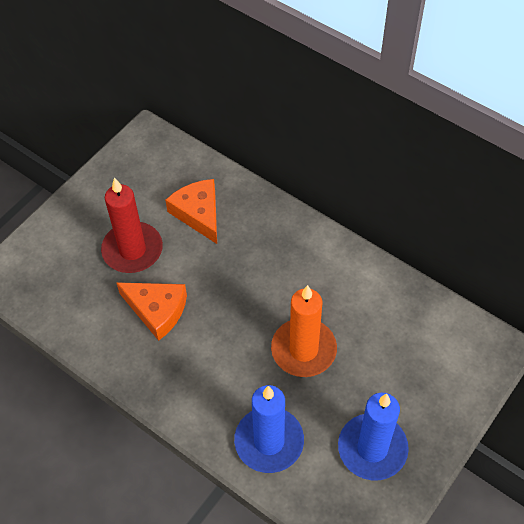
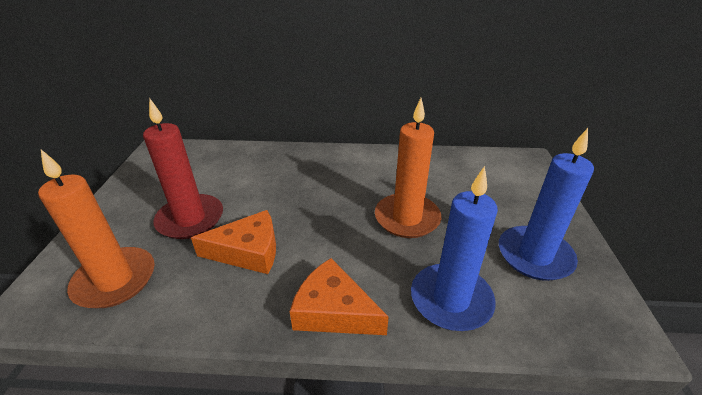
camera: 35 degrees left, 20 degrees down
orange cheese [165,179,217,244] -> orange cheese moved to [290,258,389,335]
none -> orange candle [38,150,155,308]

